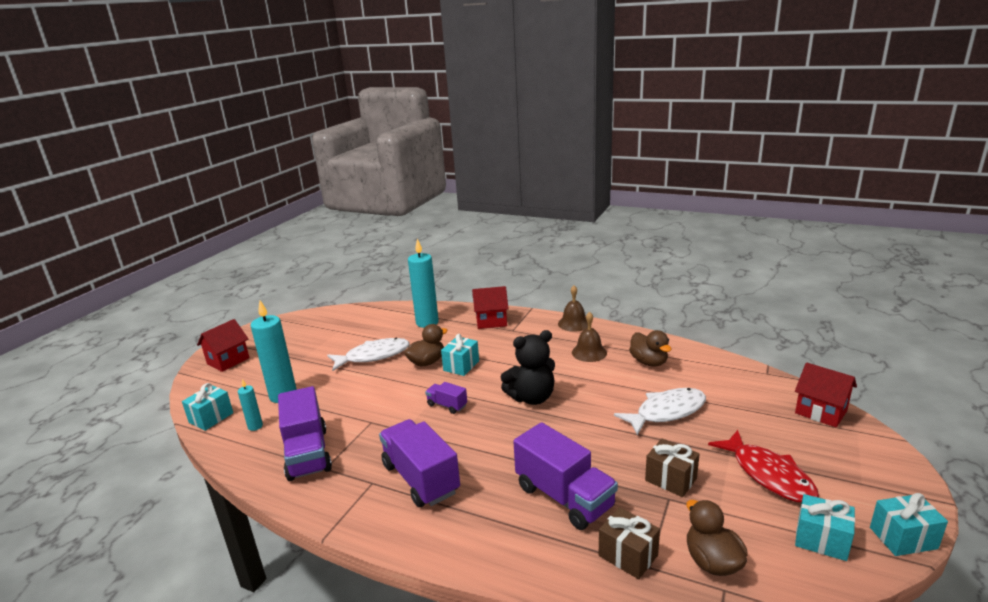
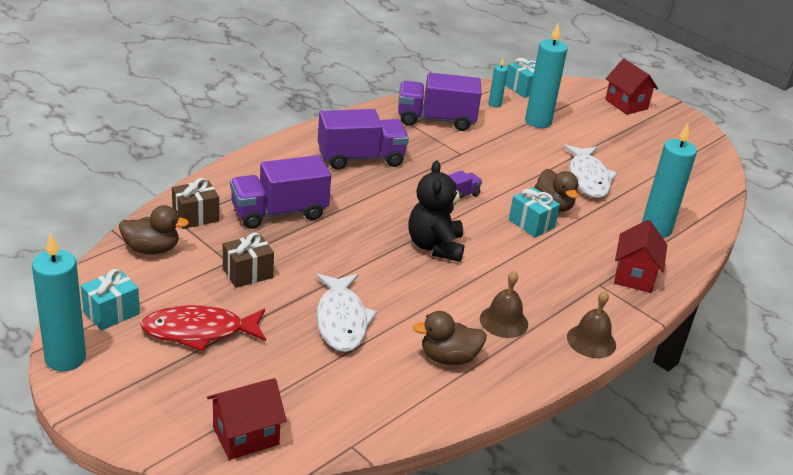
camera: 105 degrees right, 10 degrees up
turquoise gift [870,493,948,556] -> turquoise candle [32,232,86,372]

